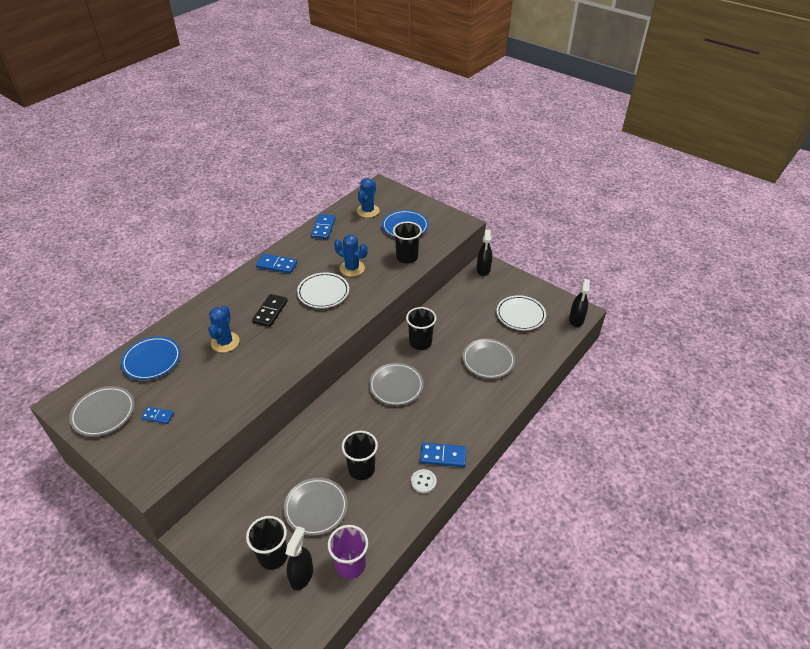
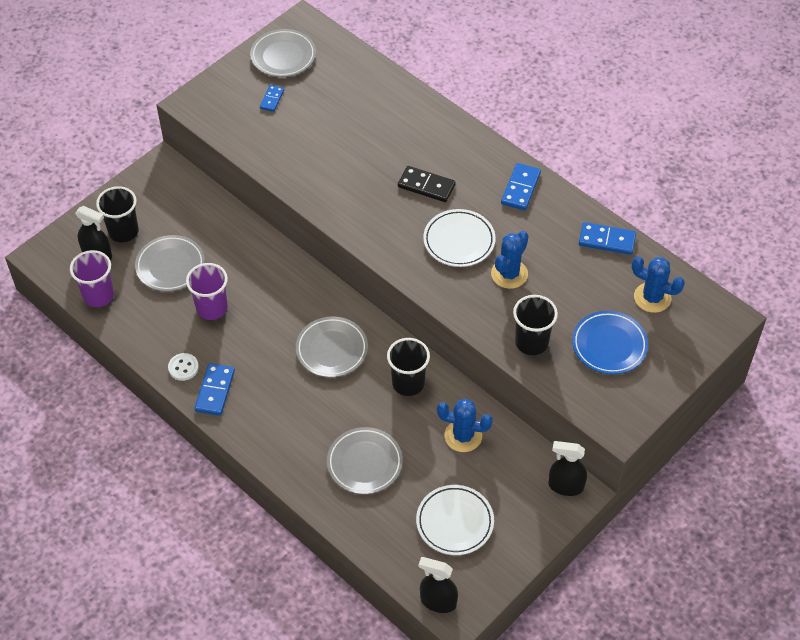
camera: 95 degrees right, 10 degrees up
blue plate [121,336,181,380] -> none
blue cactus [208,305,240,352] -> blue cactus moved to [437,399,493,452]
black cup [342,431,378,480] -> purple cup [186,263,228,320]

